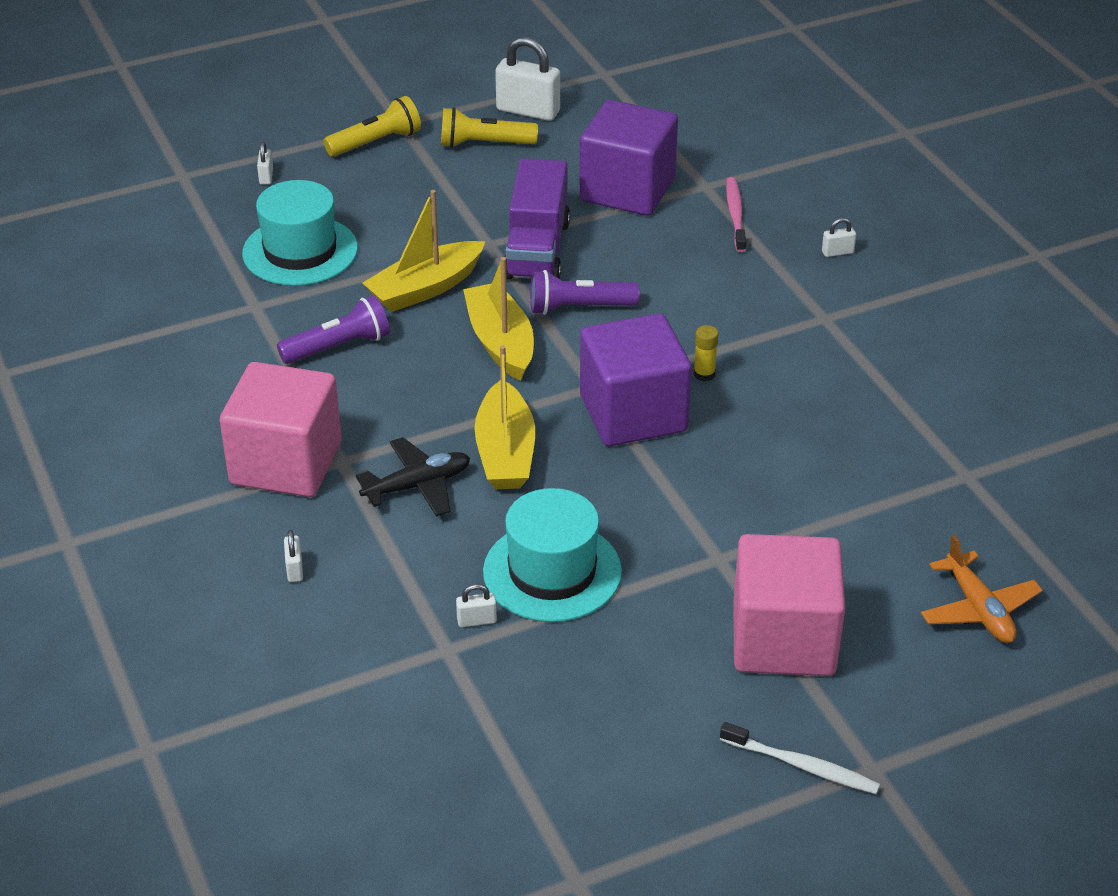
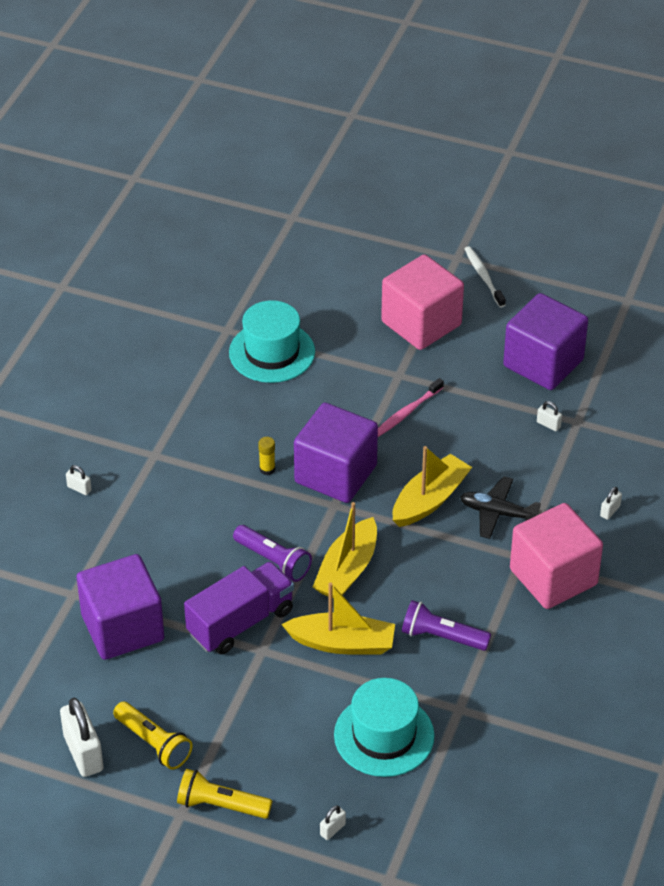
camera: 135 degrees left, 5 degrees up
turquoise hat [483,488,622,622] -> turquoise hat moved to [229,300,315,383]
pink toothbrush [726,177,746,252] -> pink toothbrush moved to [378,378,444,437]
orange plane [921,534,1043,643] -> none
none -> purple cube [503,293,588,390]

